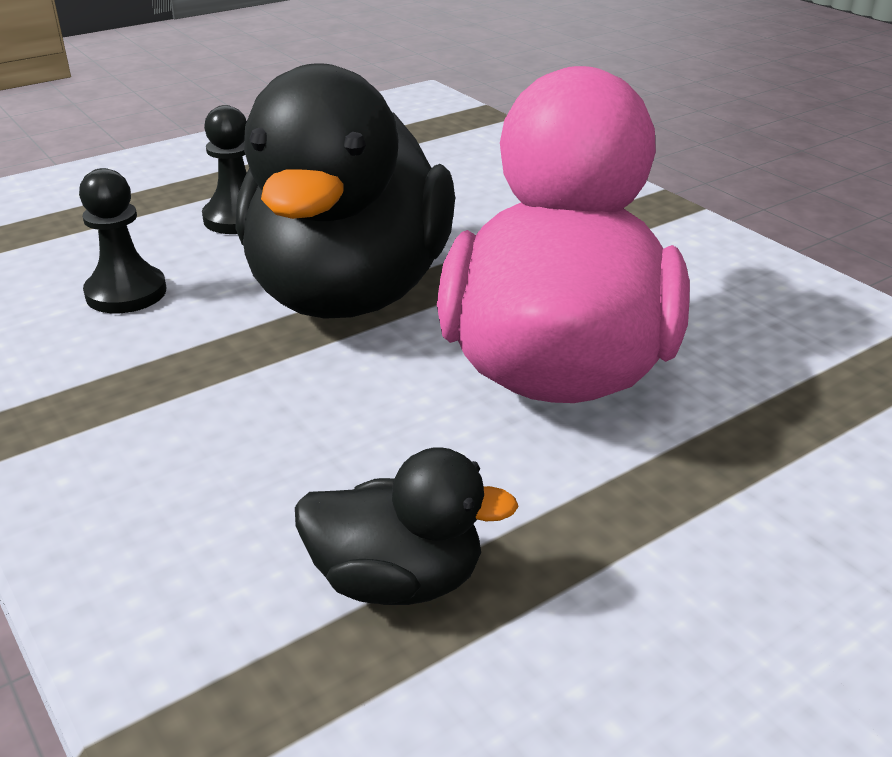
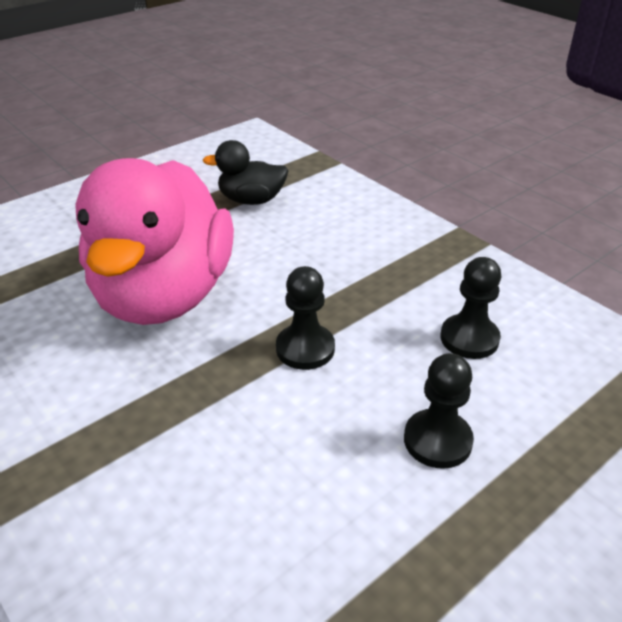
camera: 175 degrees right, 5 degrees up
black duck [235,63,455,319] -> black pawn [276,266,335,370]

